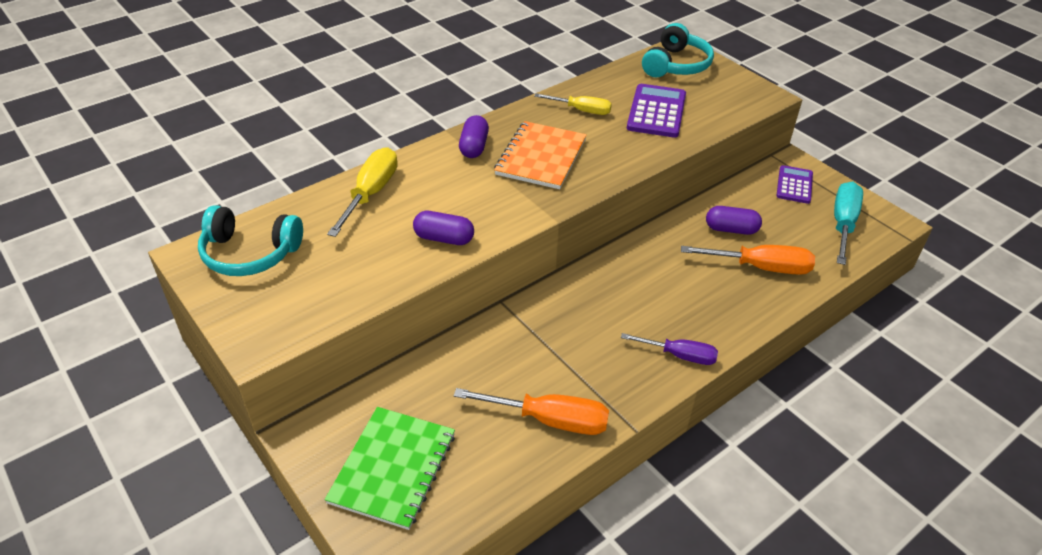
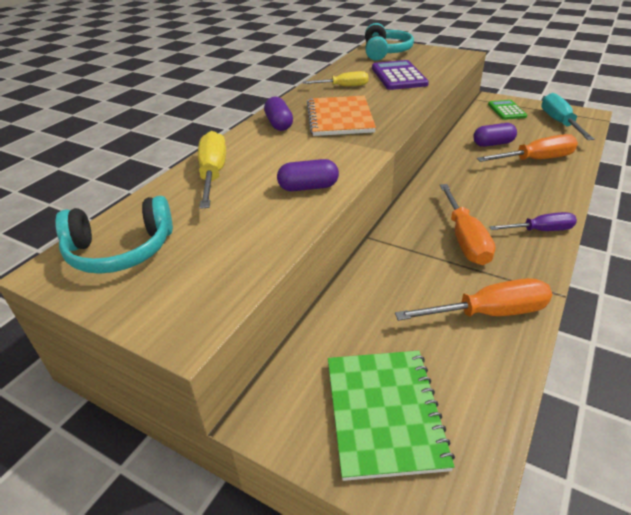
camera: 20 degrees left, 5 degrees down
purple calculator [776,165,813,204] -> green calculator [488,100,527,120]
none -> orange screwdriver [440,184,495,265]

